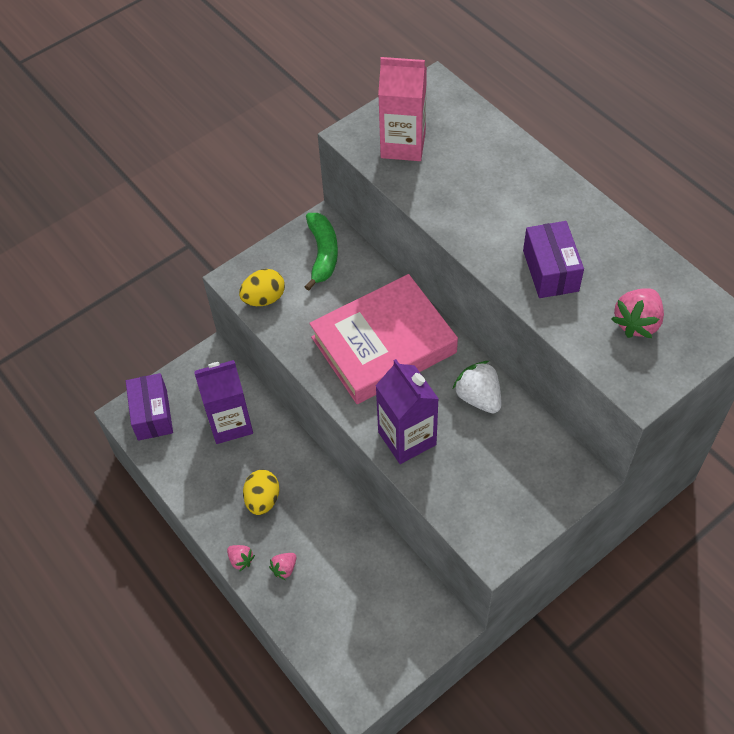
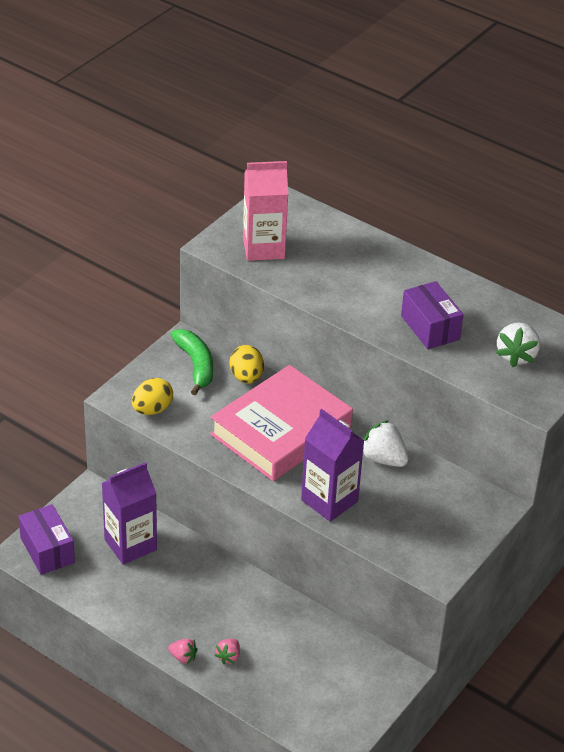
camera: 20 degrees left, 15 degrees down
yellow egg [243,470,279,515] -> yellow egg moved to [230,345,264,384]
pink strawberry [612,288,664,338] -> white strawberry [496,322,540,367]

